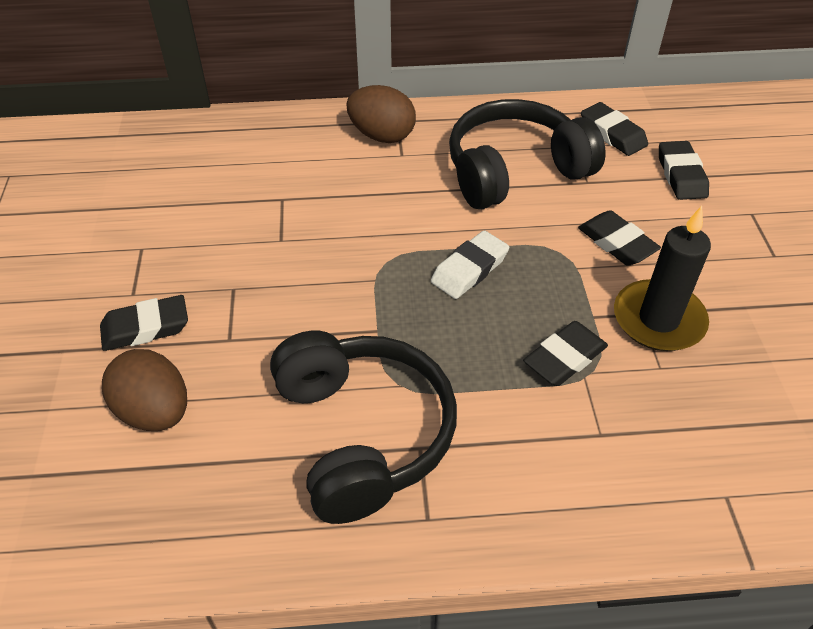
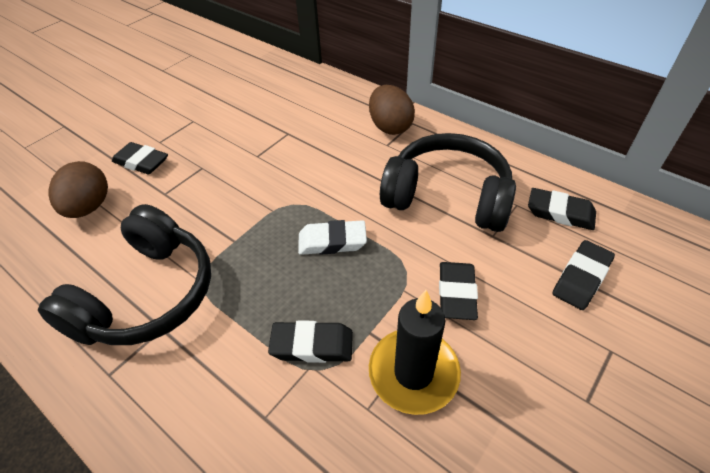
camera: 45 degrees right, 0 degrees up
black eraser [581,102,648,156] -> black eraser turned 75 degrees counterclockwise [528,188,596,230]

